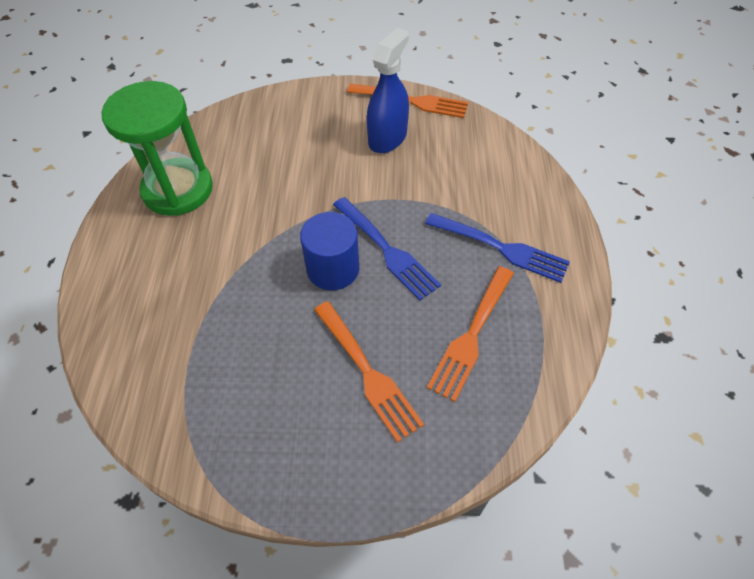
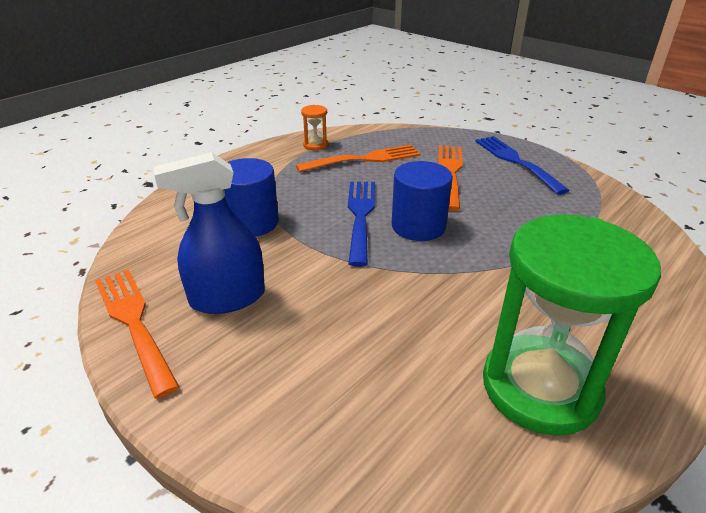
camera: 140 degrees left, 20 degrees down
blue fork [425,213,570,283] -> blue fork moved to [475,136,570,195]
none -> blue cylinder [224,158,279,237]
none -> orange hourglass [301,105,328,150]

